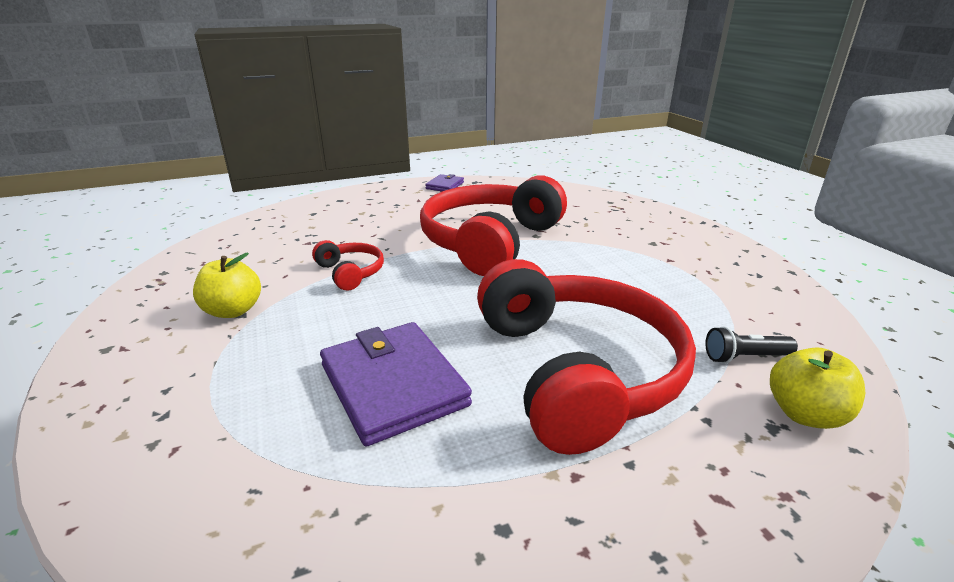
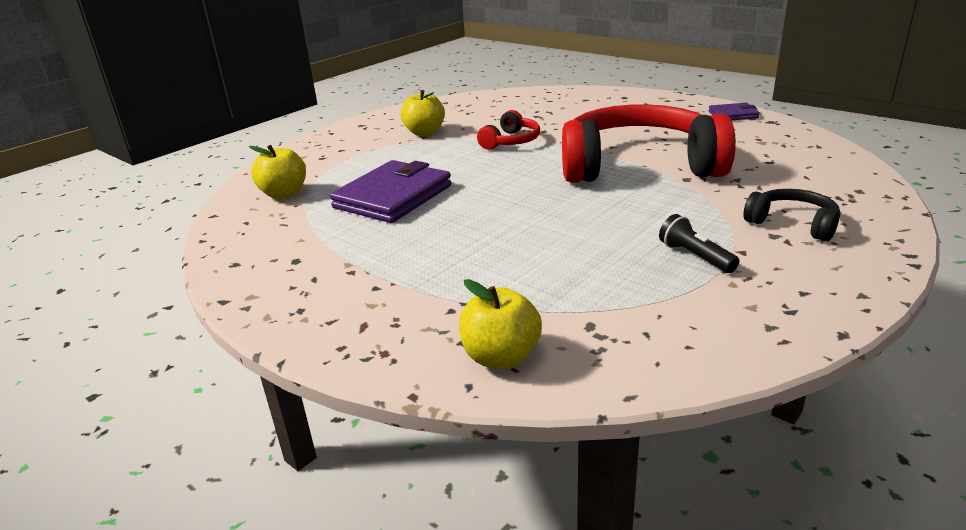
camera: 65 degrees right, 0 degrees up
red headphones [477,259,696,455] -> none
black flashlight [705,326,798,363] -> black flashlight moved to [659,214,739,273]
none -> yellow apple [249,145,306,199]
none -> black headphones [743,189,840,241]

